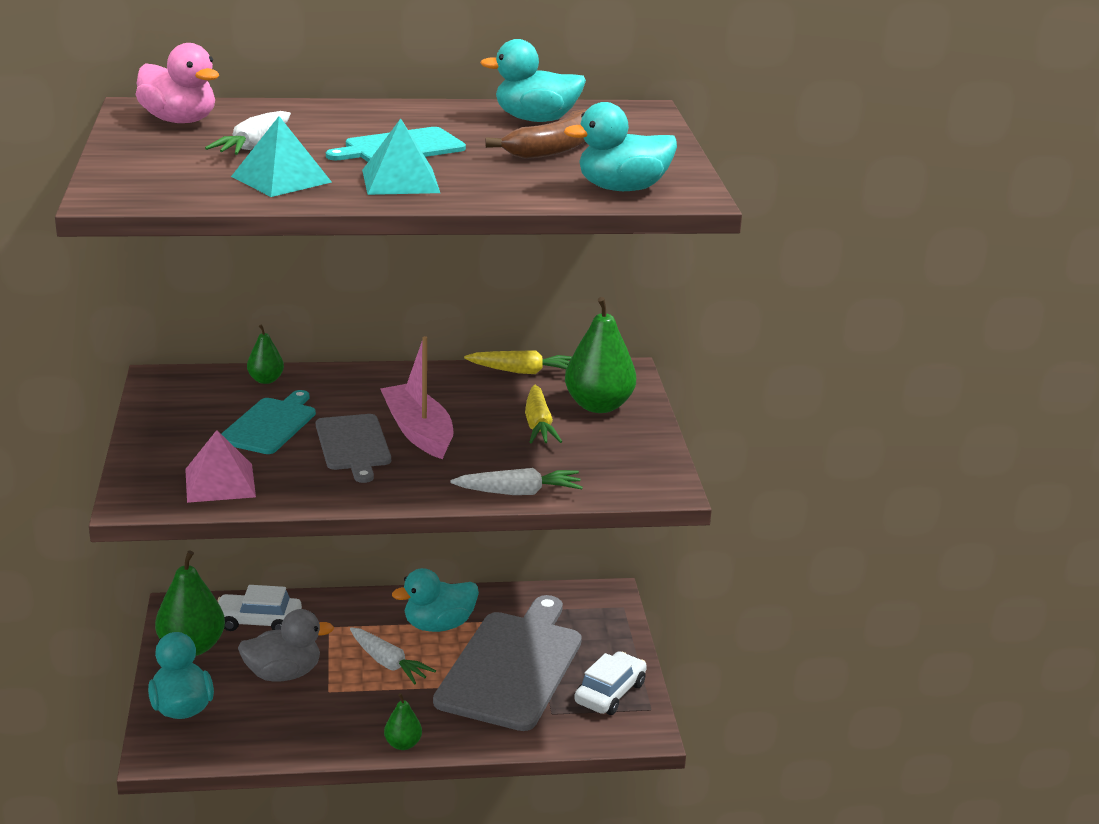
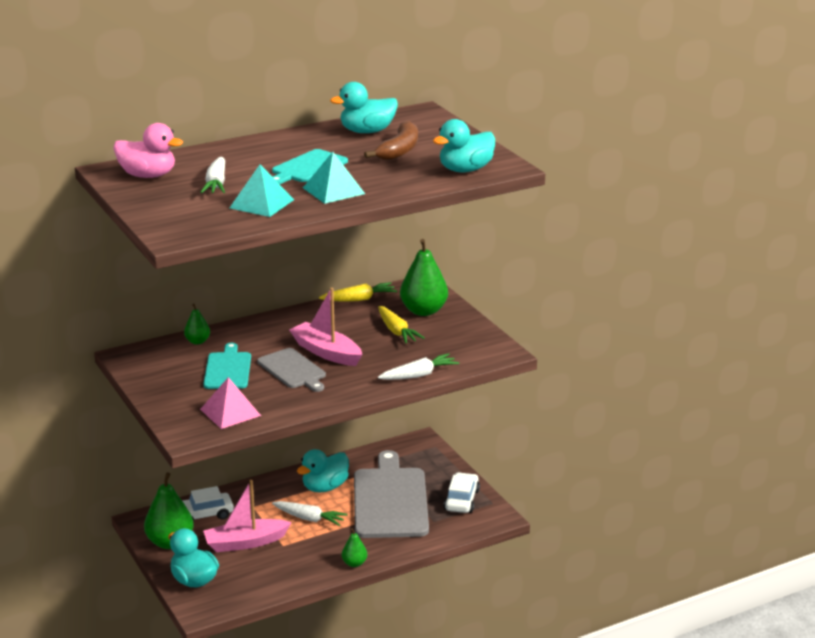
camera: 20 degrees left, 0 degrees up
grey duck [238,609,334,682] -> pink boat [203,480,292,552]

